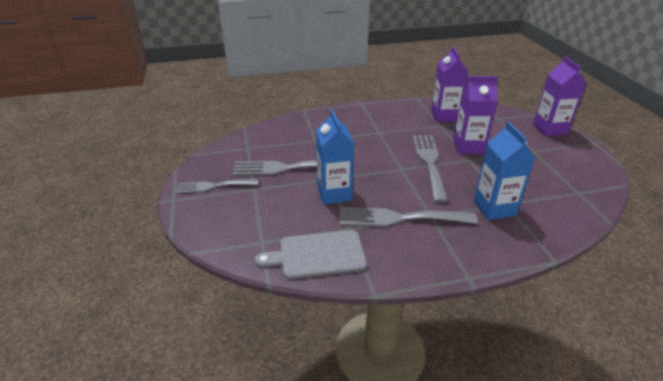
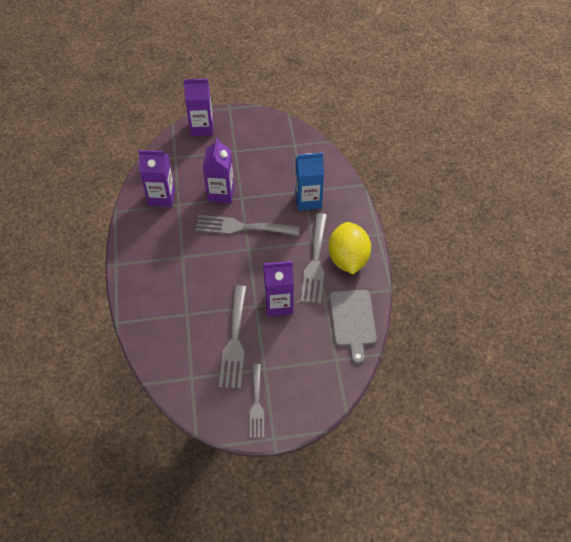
camera: 85 degrees left, 20 degrees up
blue carton [316,109,354,204] -> purple carton [263,261,294,316]
none -> yellow lemon [328,222,371,274]

